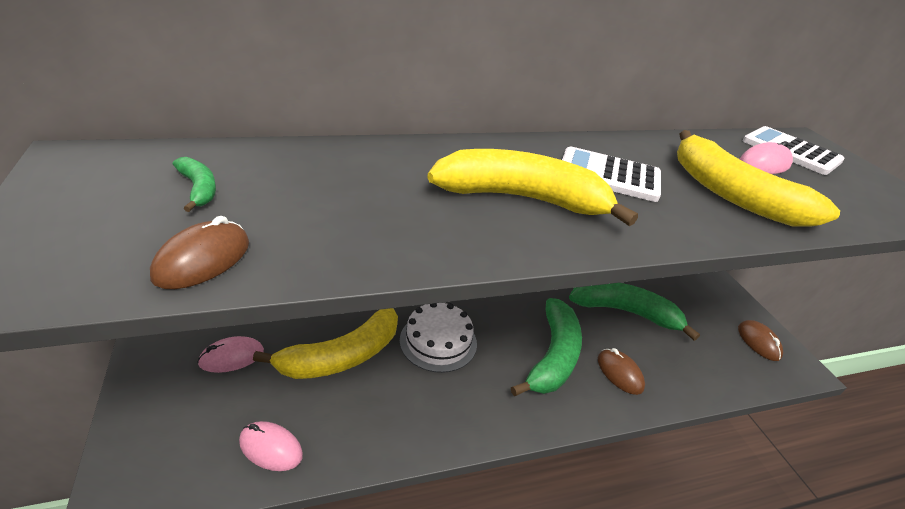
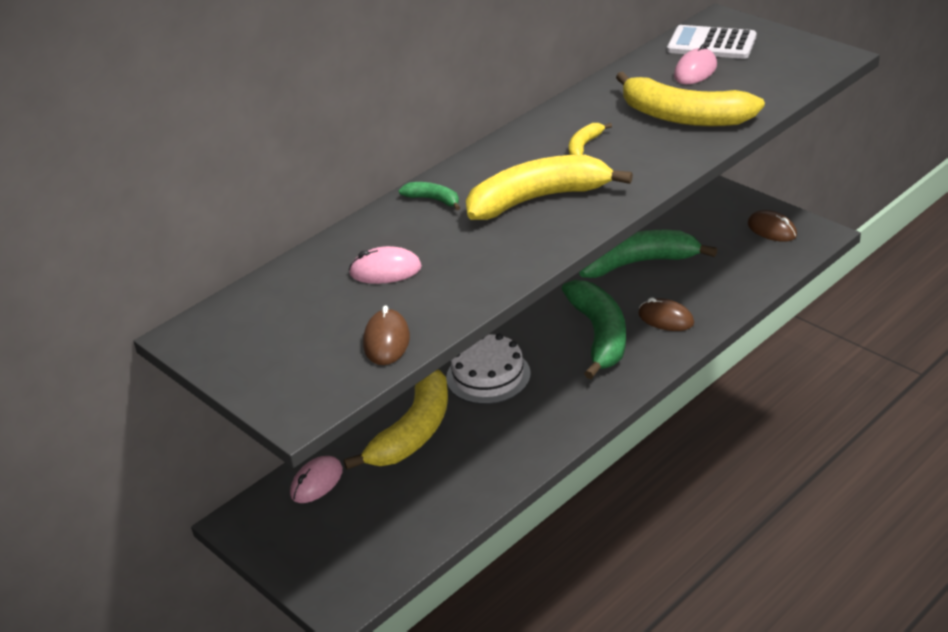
camera: 20 degrees left, 0 degrees up
green banana [173,157,216,212] -> green banana moved to [399,182,460,210]
pink mouse [239,421,303,471] -> pink mouse moved to [349,246,422,284]
white calculator [562,146,661,202] -> yellow banana [569,123,612,155]

